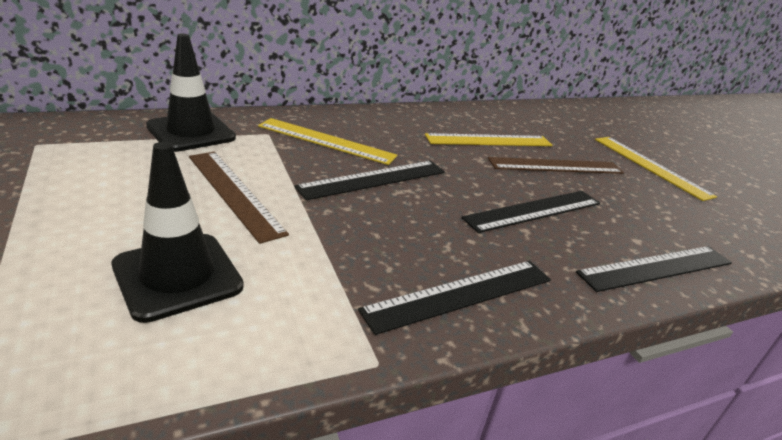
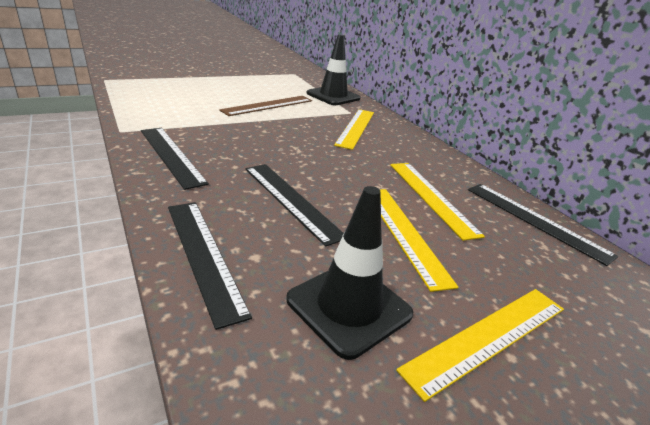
camera: 85 degrees right, 0 degrees up
black traffic cone [111,142,244,323] -> black traffic cone moved to [286,186,413,360]
black ruler [294,161,445,200] -> black ruler moved to [468,184,618,266]
brown ruler [488,157,624,174] -> yellow ruler [379,189,459,292]

